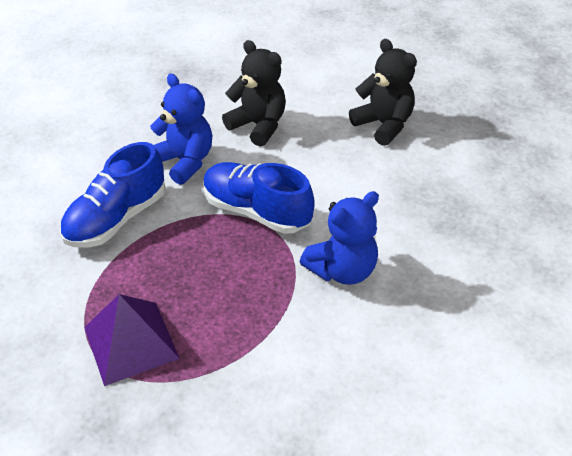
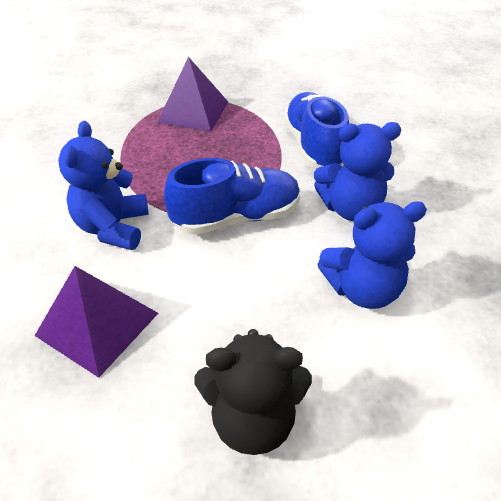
camera: 130 degrees right, 0 degrees up
black teddy bear [222,40,286,147] -> blue teddy bear [317,201,427,309]
none -> purple pyramid [35,266,158,378]

